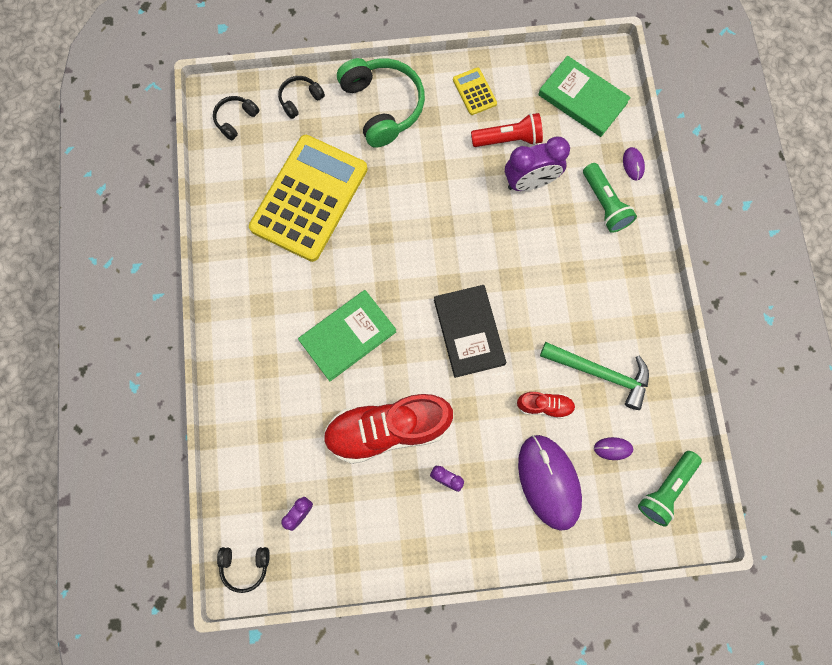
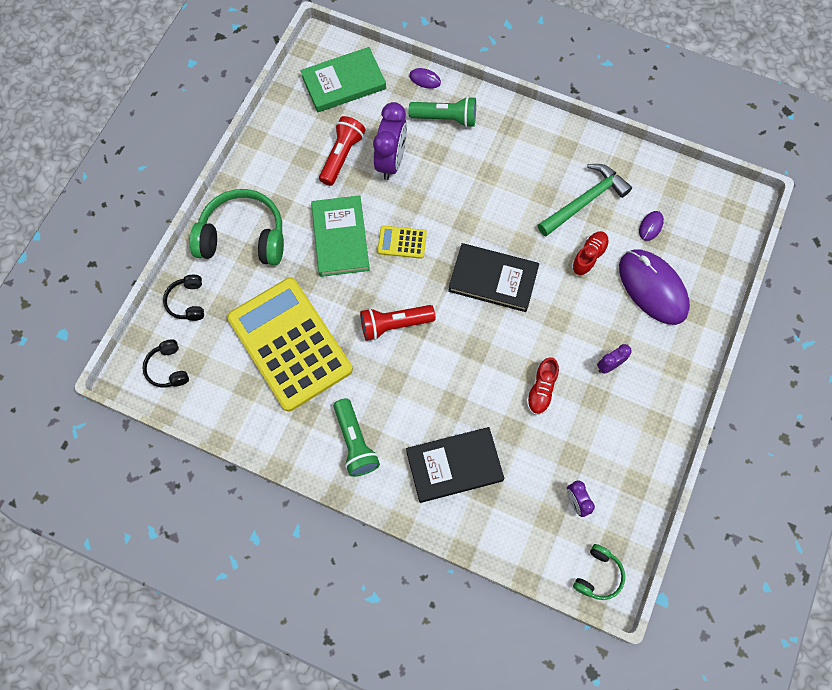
camera: 60 degrees left, 5 degrees down
black headphones [217,547,270,593] -> green headphones [573,544,625,600]
green book [298,290,396,381] -> green book moved to [311,195,370,277]
red shoe [323,394,453,464] -> red shoe [526,357,559,415], size x0.46
yellow calculator [453,67,497,115] -> yellow calculator moved to [377,226,427,259]
purple mouse [518,435,582,531] -> purple mouse turned 45 degrees clockwise [619,249,690,325]
green flashlight [638,451,702,527] -> green flashlight moved to [334,398,380,477]
none -> red flashlight [360,305,435,341]
none -> black book [406,427,504,503]

